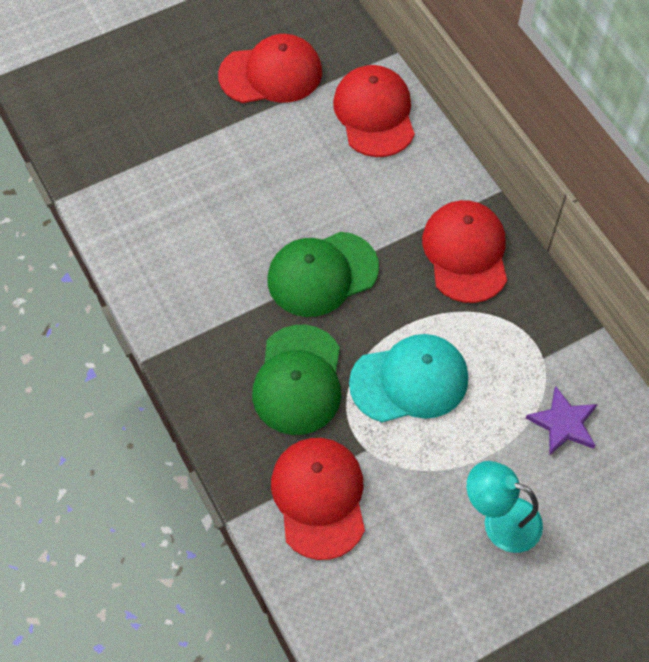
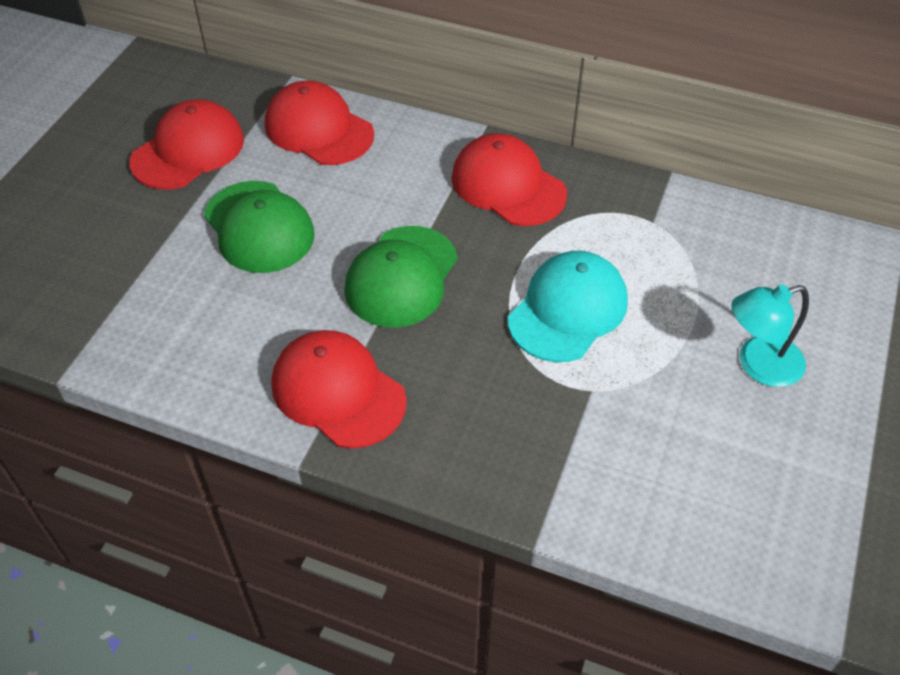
camera: 40 degrees left, 10 degrees down
green cap [252,325,341,435] -> green cap moved to [204,181,315,273]
red cap [271,438,365,560] -> red cap moved to [272,330,407,449]
purple star [526,386,597,455] -> none

